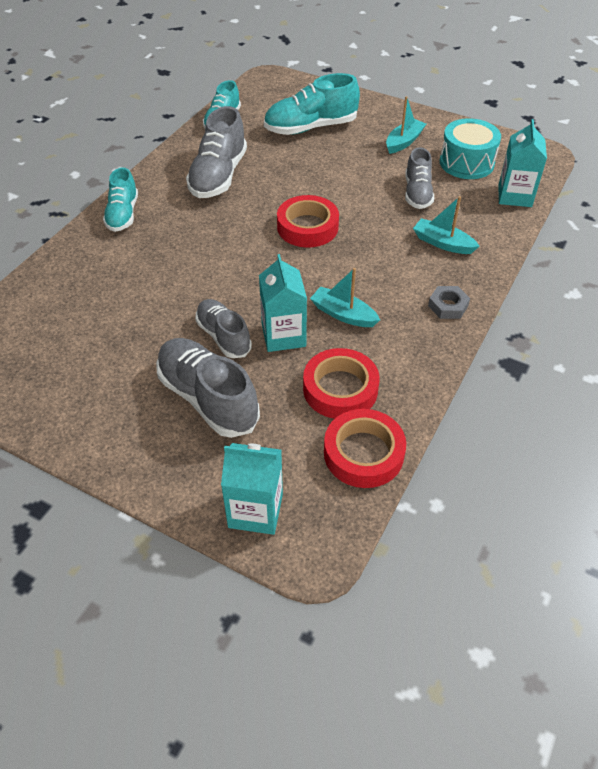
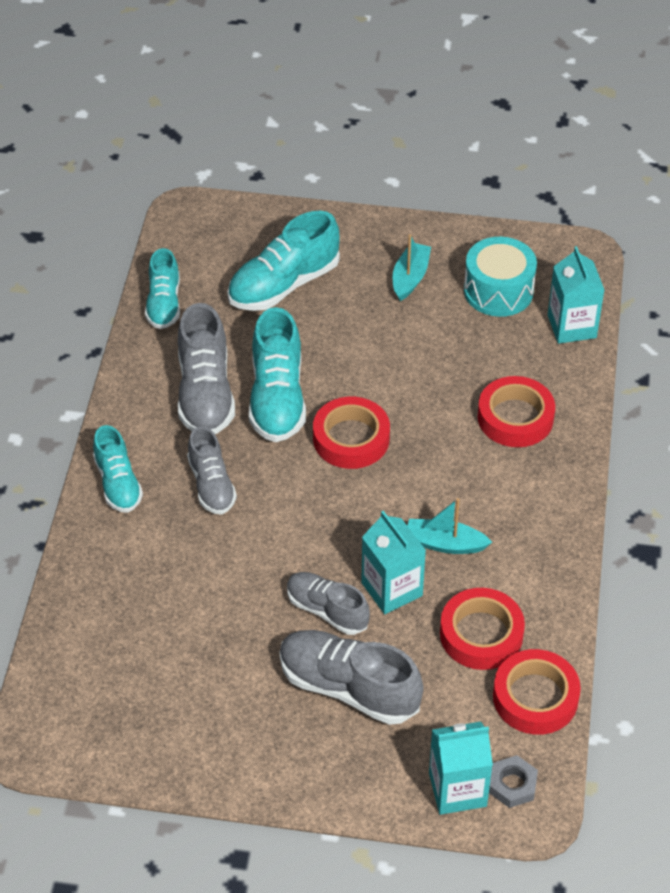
camera: 20 degrees left, 0 degrees up
grey shoe [405,147,434,209] -> grey shoe moved to [187,426,237,515]
turquoise boat [413,196,480,254] -> red tape [478,376,555,447]
grey nut [428,286,470,319] -> grey nut moved to [489,755,538,808]
none -> turquoise shoe [249,307,306,442]

